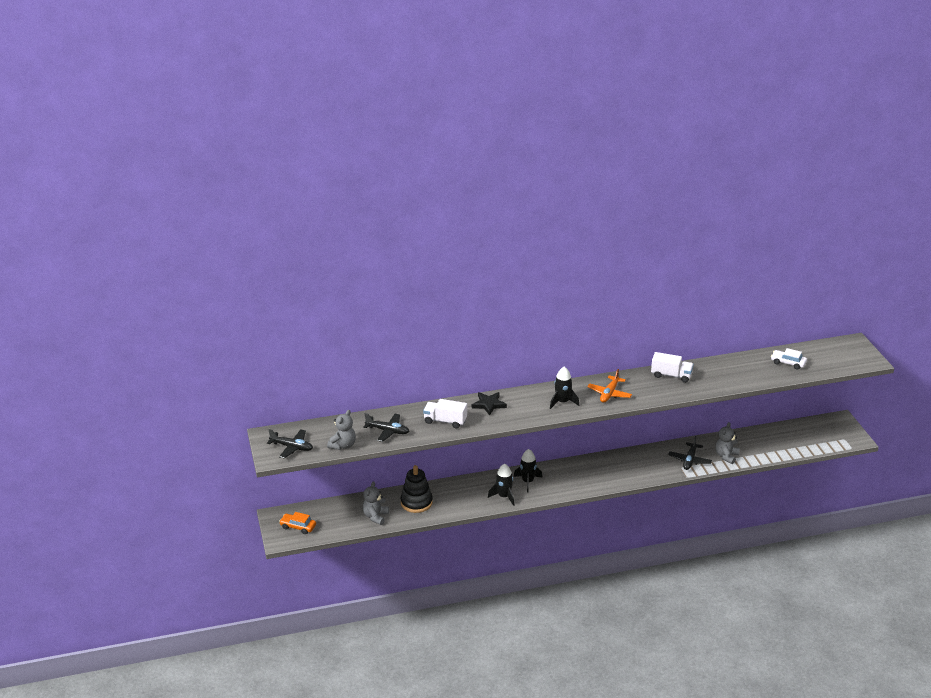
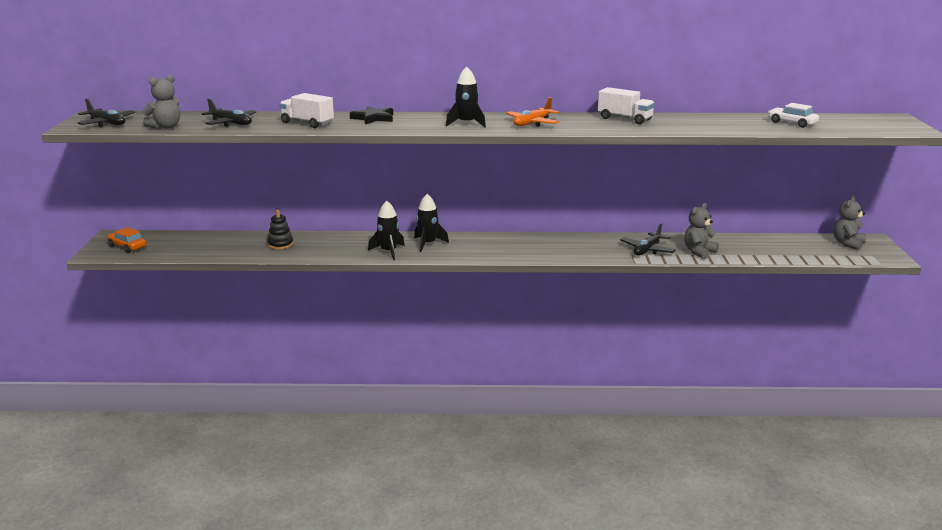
camera: 15 degrees right, 10 degrees down
grey teddy bear [362,481,389,525] -> grey teddy bear moved to [833,196,866,250]
black stacking toy [400,465,433,513] -> black stacking toy [267,210,294,249], size x0.63

